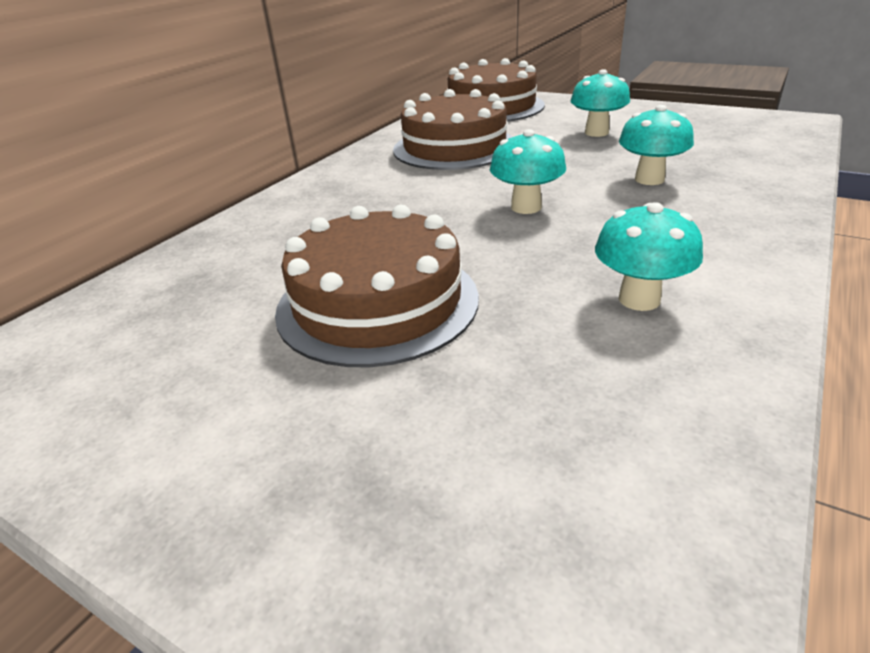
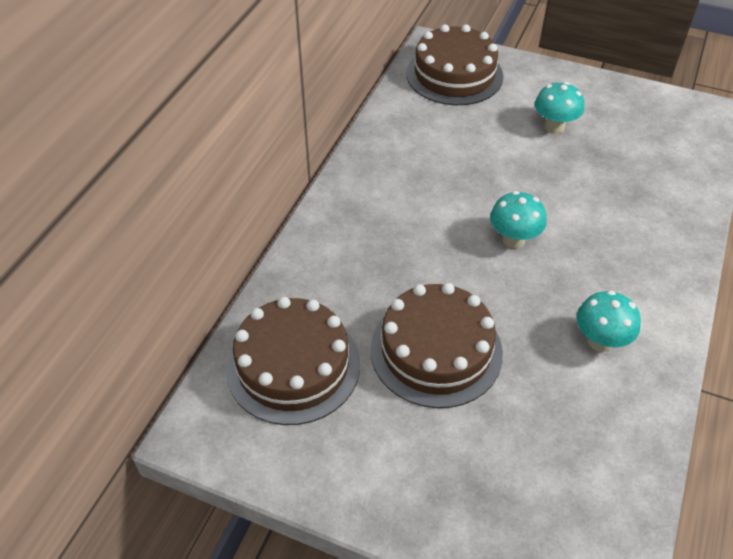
camera: 10 degrees left, 15 degrees up
brown cake [393,89,512,170] -> brown cake moved to [226,297,360,425]
turquoise mushroom [619,105,694,185] -> none

